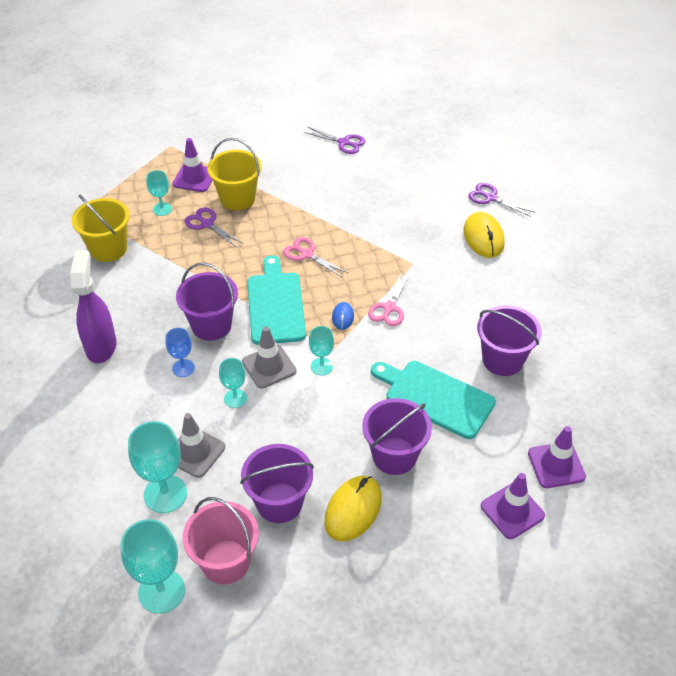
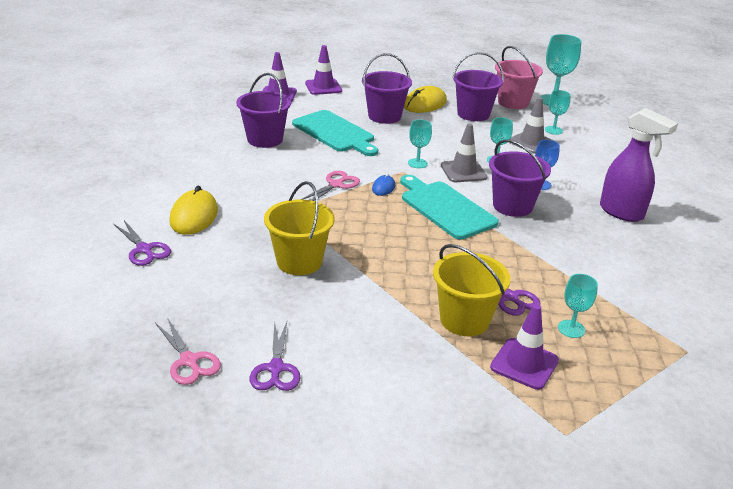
camera: 165 degrees left, 15 degrees down
purple spray bottle [70,250,117,363] -> purple spray bottle turned 60 degrees counterclockwise [600,108,678,222]
yellow bucket [72,194,130,262] -> yellow bucket moved to [264,181,335,275]
turquoise goblet [128,421,187,513] -> turquoise goblet [545,90,570,135], size x0.58
turquoise cutting board [247,255,306,345] -> turquoise cutting board turned 135 degrees clockwise [400,175,499,240]
pink scissors [283,237,348,277] -> pink scissors moved to [155,317,221,385]
purple scissors [304,127,365,154] -> purple scissors turned 135 degrees counterclockwise [250,321,301,391]

